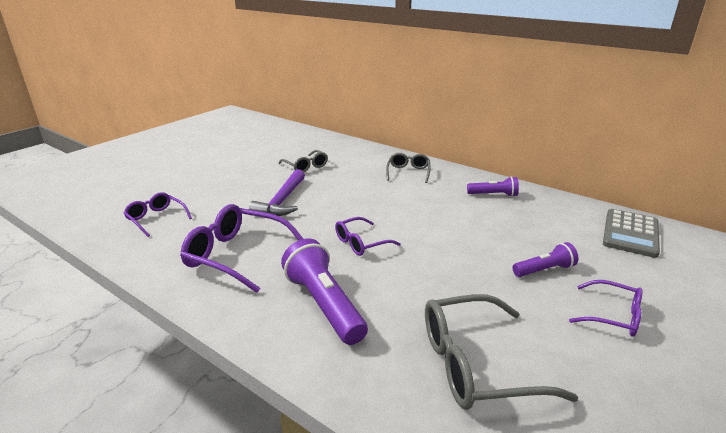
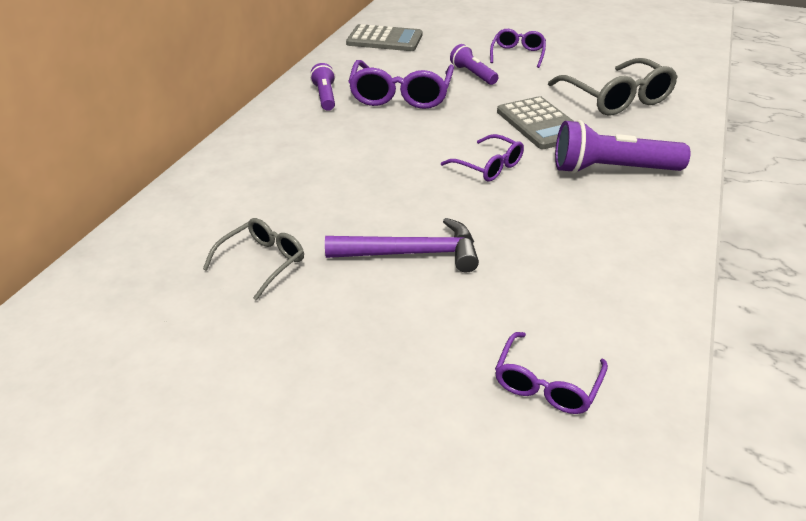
camera: 105 degrees left, 10 degrees up
purple glasses [180,204,303,293] -> purple glasses moved to [348,60,454,109]
purple flashlight [281,238,368,345] -> purple flashlight turned 45 degrees clockwise [555,120,690,174]
grey glasses [386,153,431,183] -> none
none -> grey calculator [497,96,575,149]

